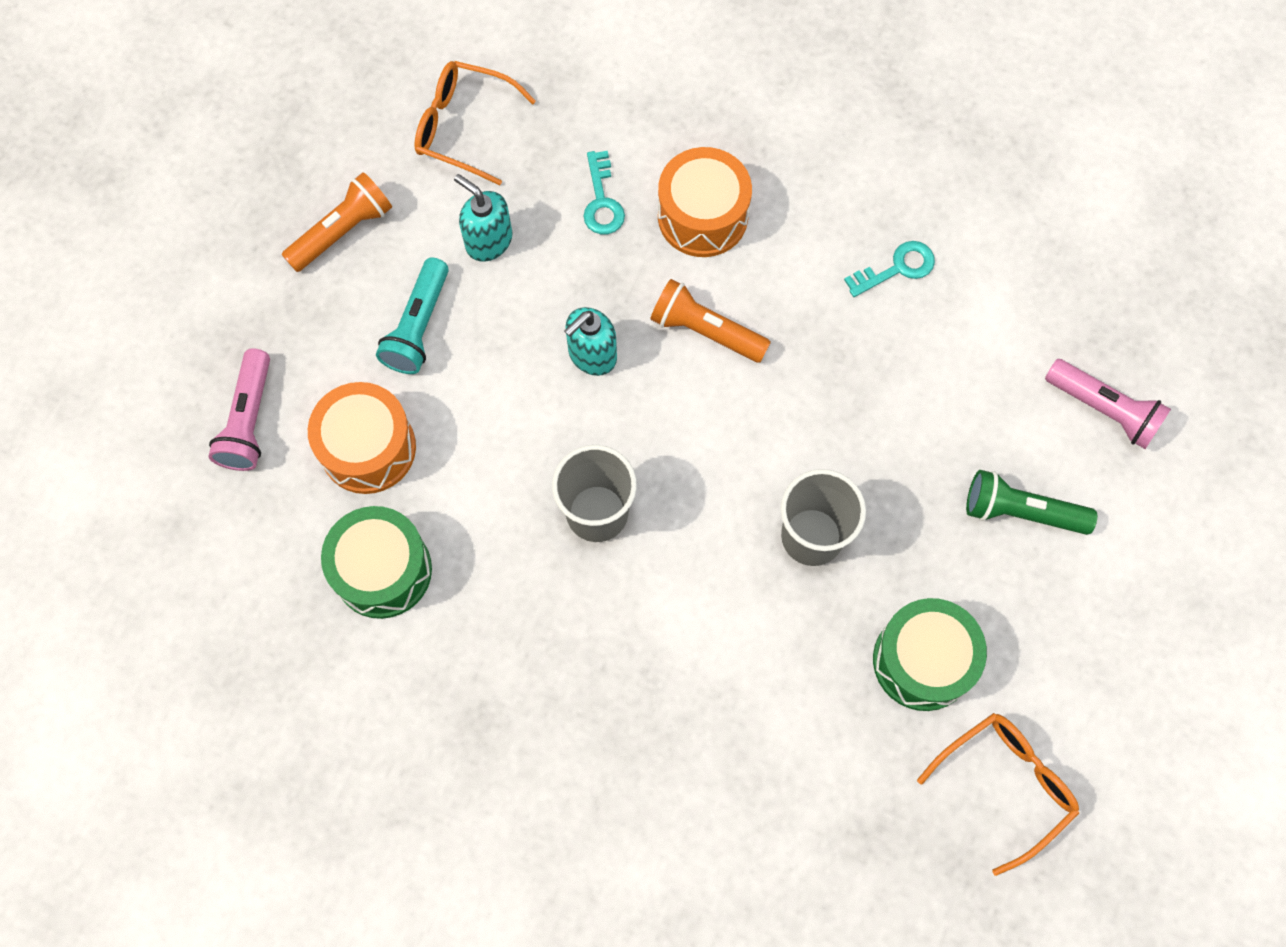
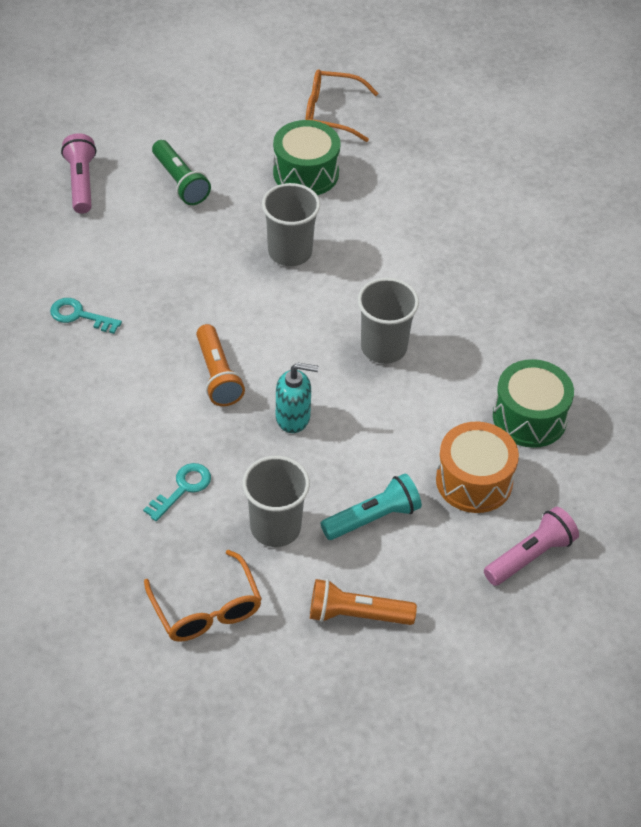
camera: 135 degrees left, 20 degrees down
turquoise soap dispenser [454,174,512,262] -> grey cup [242,456,310,547]
orange drum [658,147,752,257] -> none

